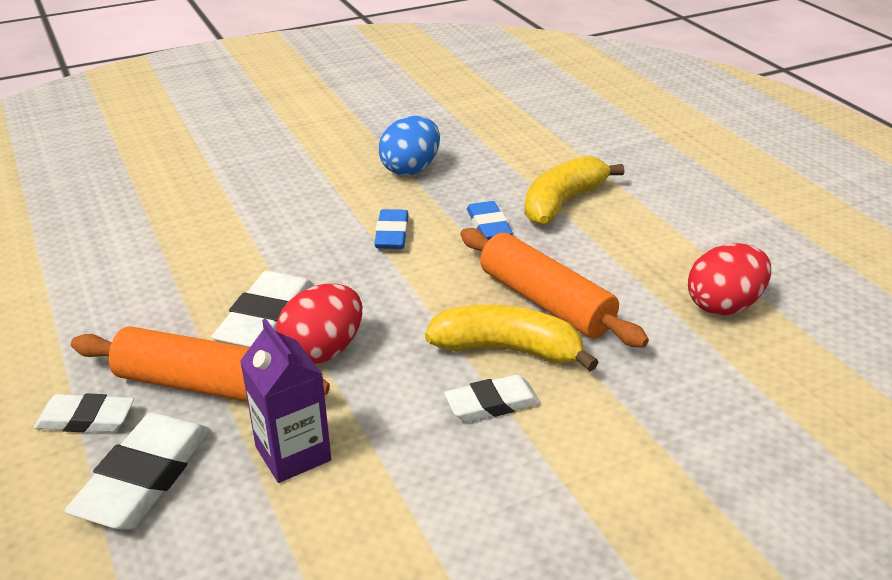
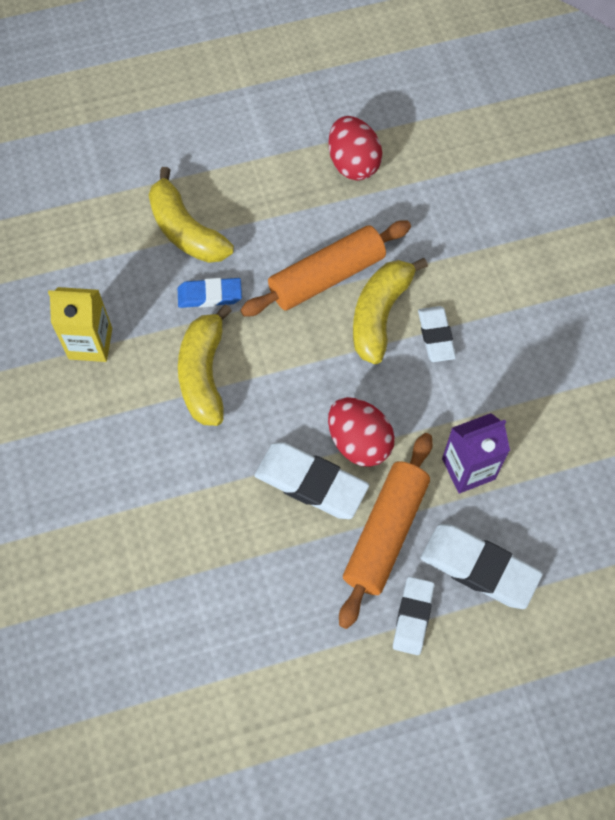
camera: 80 degrees left, 30 degrees up
blue eraser [374,209,409,249] -> yellow banana [178,304,232,426]
blue egg [378,116,440,175] -> yellow carton [48,287,112,362]

